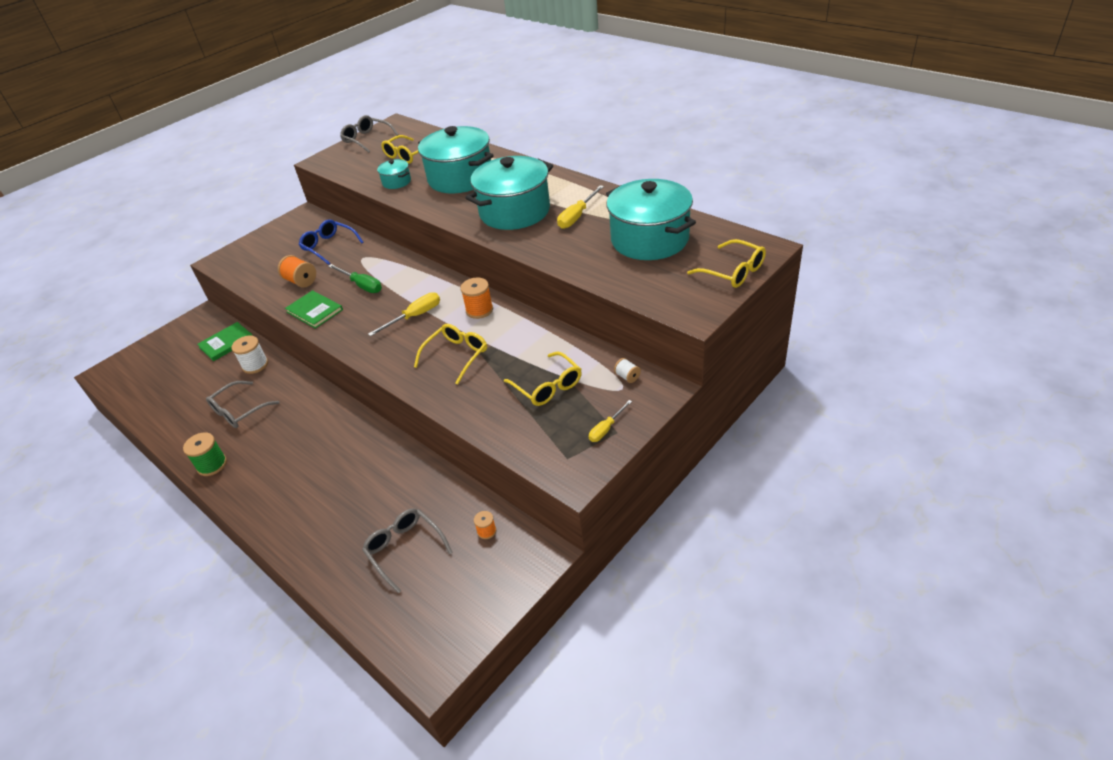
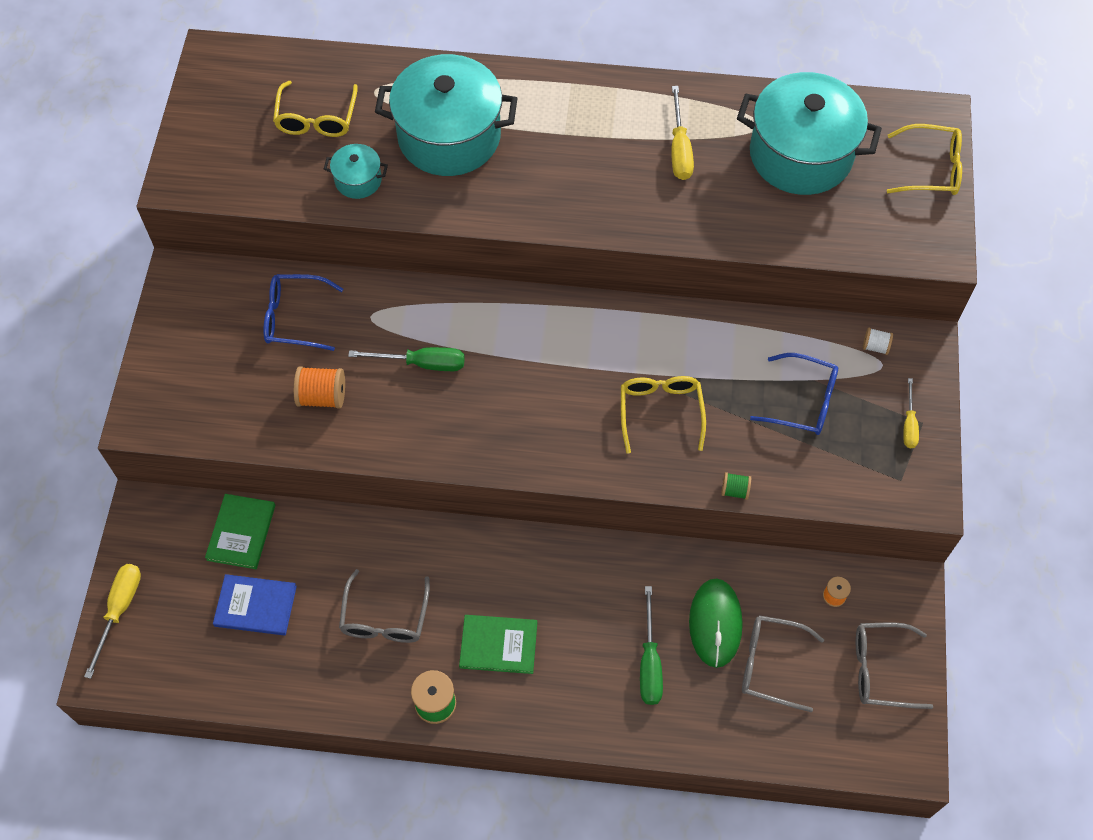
camera: 40 degrees left, 20 degrees up
white spool [231,336,268,374] -> none
green book [285,290,343,329] -> green book moved to [459,615,537,674]
grey glasses [340,115,399,153] -> grey glasses moved to [856,623,933,709]
yellow screwdriver [368,292,440,336] -> yellow screwdriver moved to [84,564,141,679]
orange spool [461,278,493,319] -> none
turquoise pot [465,156,553,230] -> none
yellow glasses [504,352,582,406] -> blue glasses [750,353,838,435]
none -> blue book [213,574,297,636]
none -> green screwdriver [640,586,663,705]
none -> green mouse [689,578,743,668]
none -> green spool [721,472,751,500]

